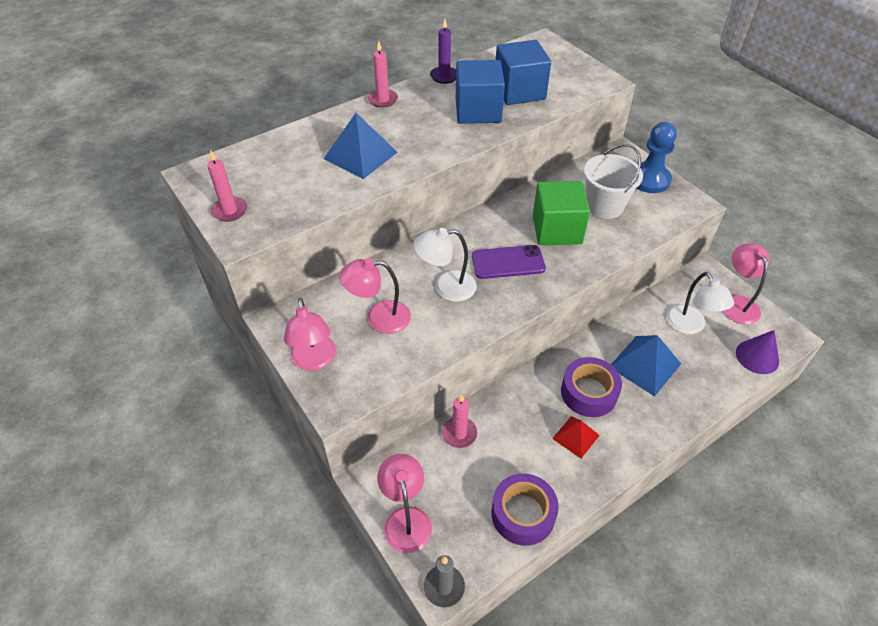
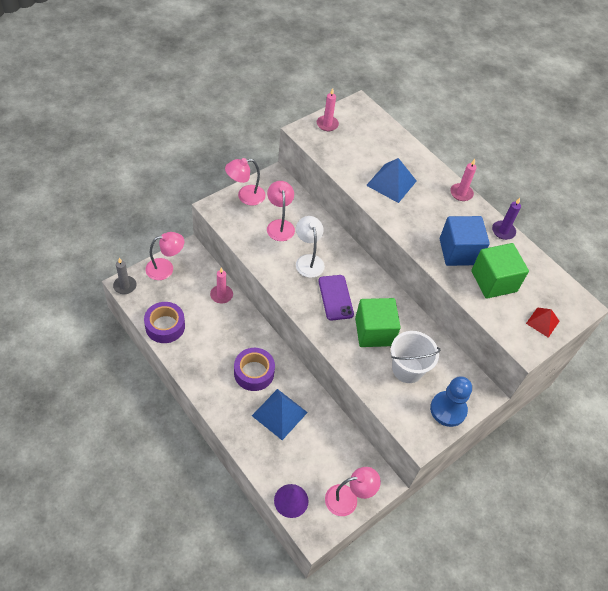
camera: 80 degrees right, 5 degrees up
blue cube [496,40,551,105] -> green cube [471,243,529,299]
red pyramid [552,416,600,458] -> red pyramid moved to [526,307,560,338]
white lamp [666,272,734,334] -> none

